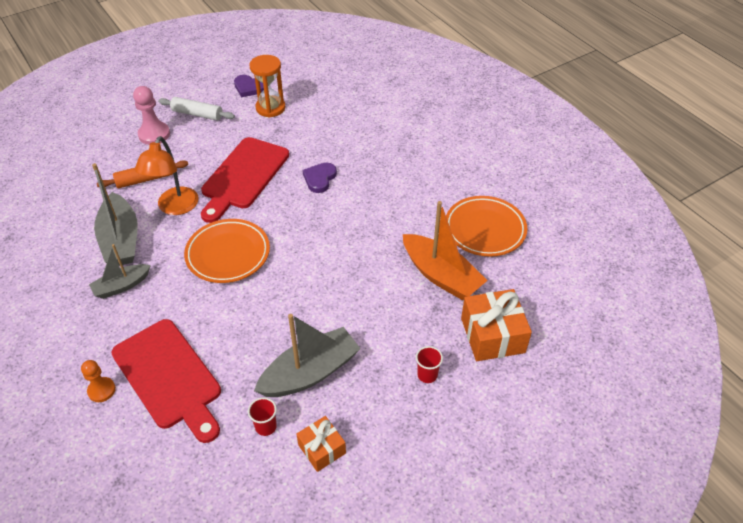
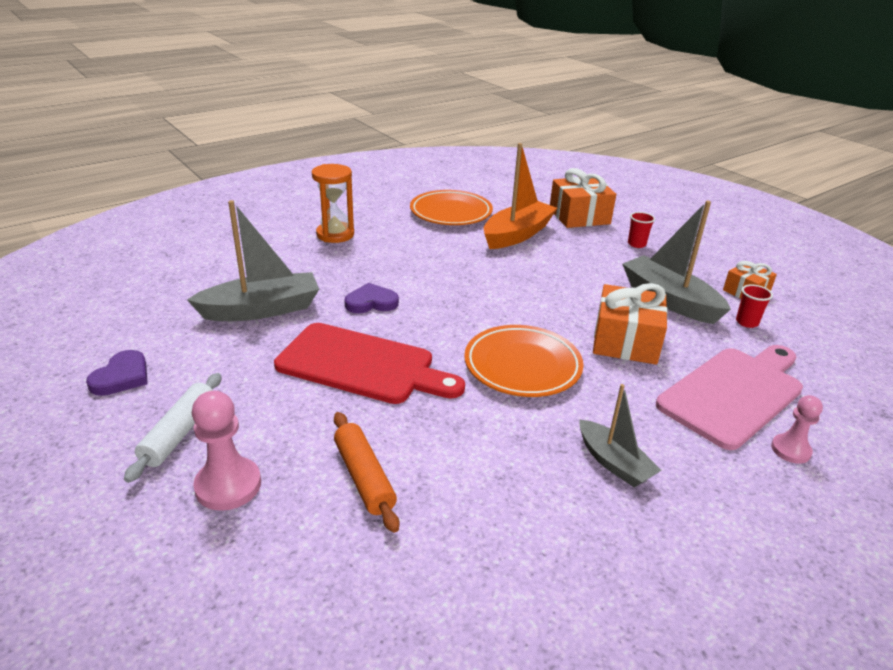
camera: 95 degrees left, 15 degrees down
orange pawn [81,360,116,402] -> pink pawn [771,395,823,464]
grey boat [92,163,138,266] -> grey boat moved to [187,200,319,321]
red cutting board [111,319,221,443] -> pink cutting board [656,345,803,450]
orange lamp [135,136,199,215] -> none
orange hourglass [250,55,285,117] -> orange hourglass moved to [312,164,354,243]
purple heart [303,163,337,193] -> purple heart turned 150 degrees clockwise [345,283,399,313]
none -> orange gift [593,283,668,365]

